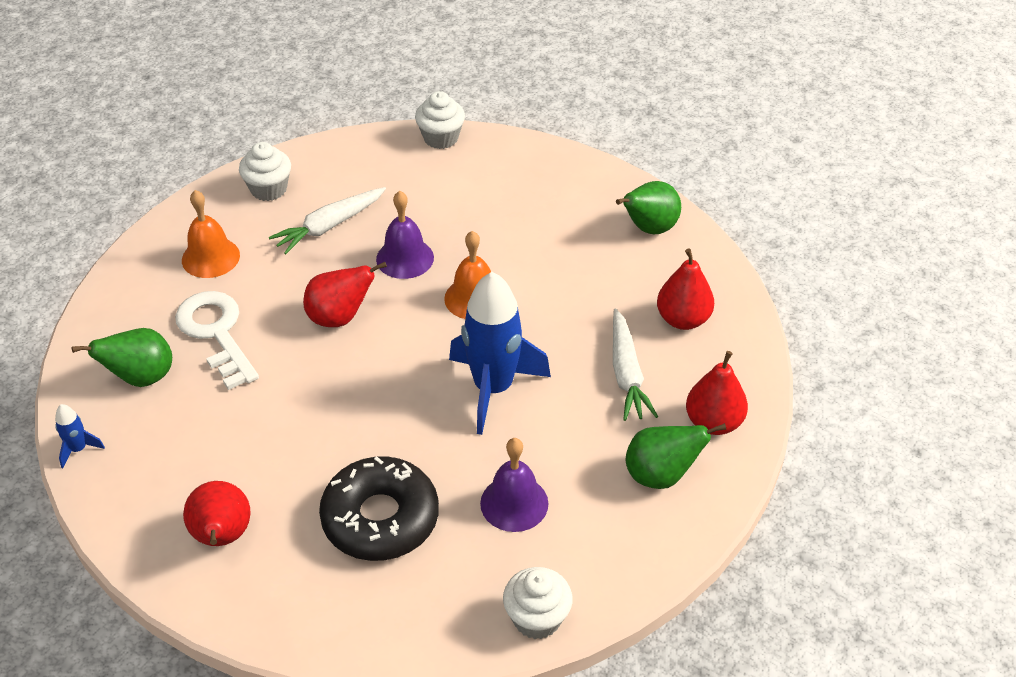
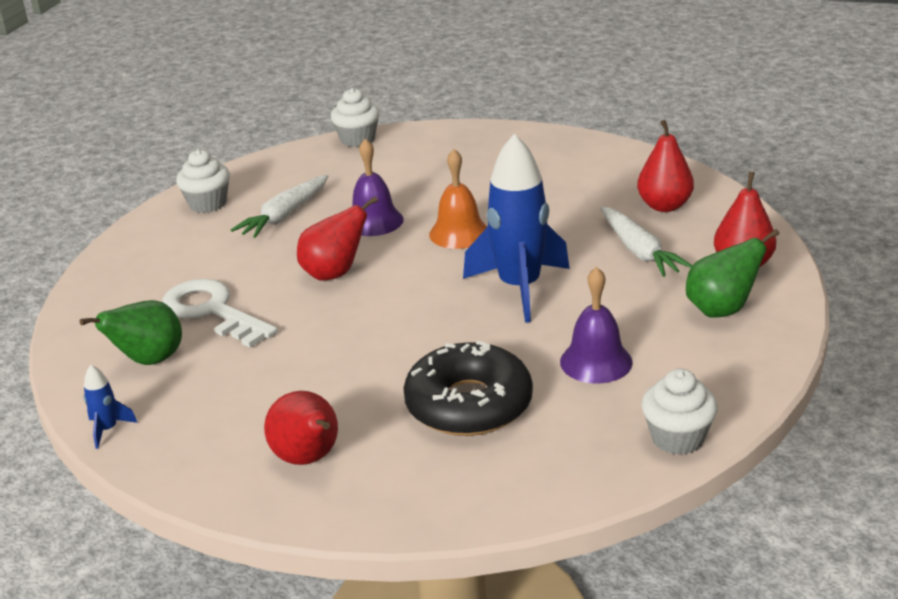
camera: 15 degrees left, 15 degrees down
orange bell [182,190,240,278] -> none
green pear [616,181,681,234] -> none

